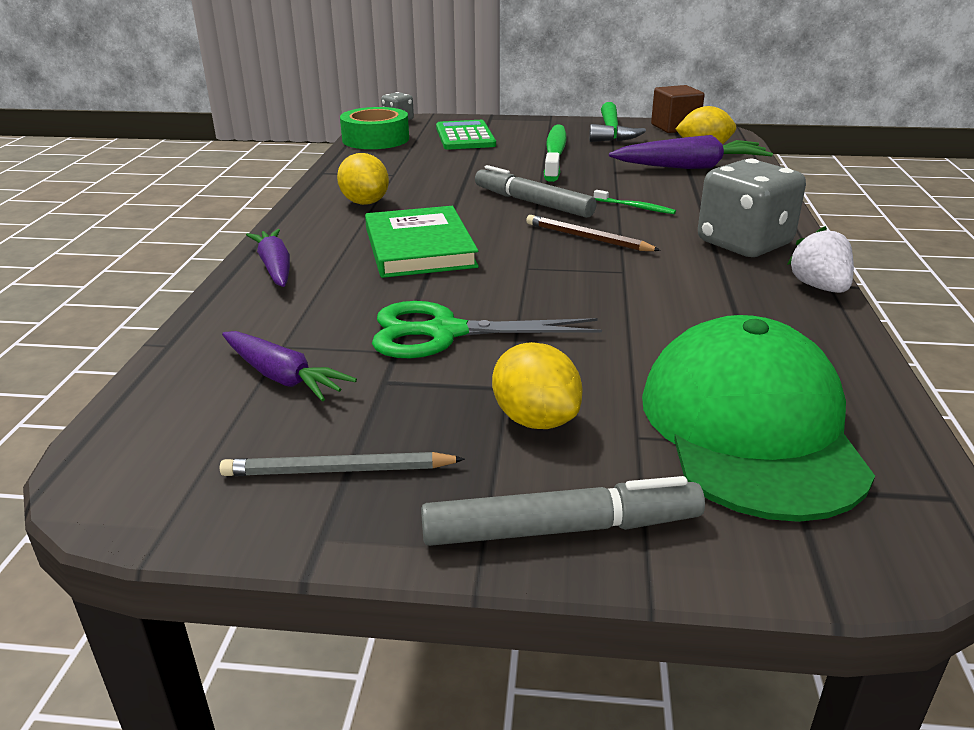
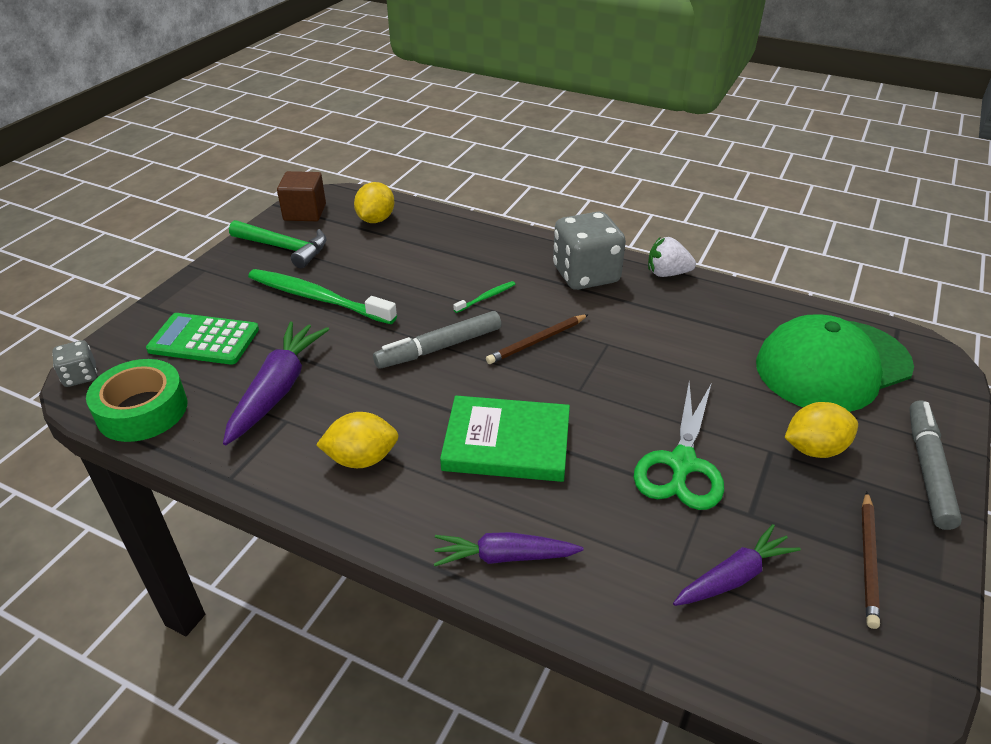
camera: 70 degrees left, 10 degrees up
grey pencil [220,452,465,476] -> brown pencil [862,492,880,629]
purple carrot [609,135,773,169] -> purple carrot moved to [223,321,329,445]
green cap [642,315,875,522] -> green cap turned 45 degrees counterclockwise [756,314,914,412]

